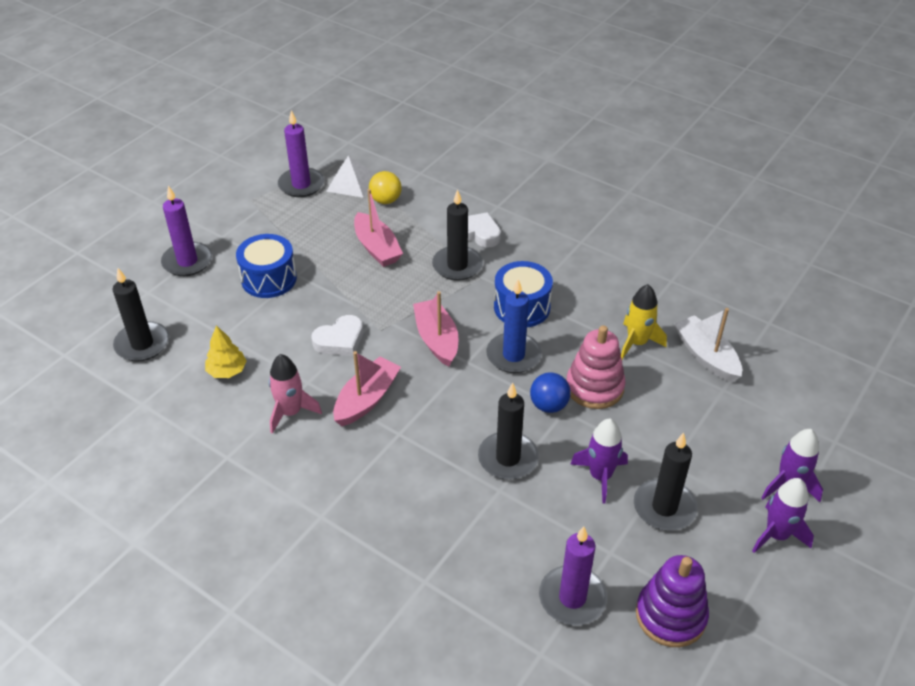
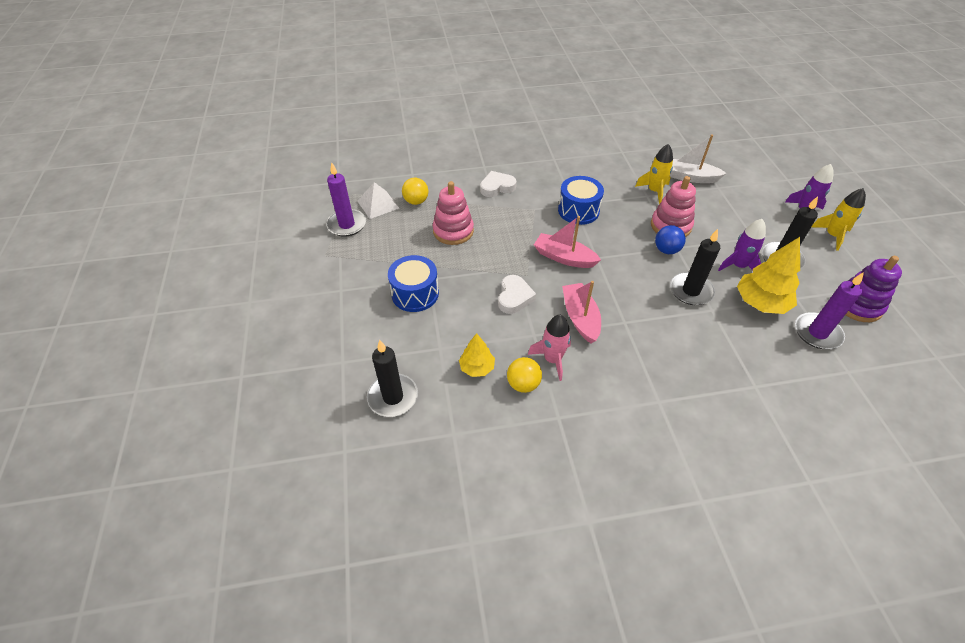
camera: 45 degrees left, 5 degrees up
purple candle [161,186,212,276] -> none
pink boat [354,189,403,267] -> pink stacking toy [432,181,474,245]
black candle [432,189,483,281] -> none
blue candle [486,279,542,373] -> none
purple rocket [752,478,814,553] -> yellow rocket [812,188,866,251]
none -> yellow ball [507,357,542,393]
none -> yellow tree [737,237,800,314]

